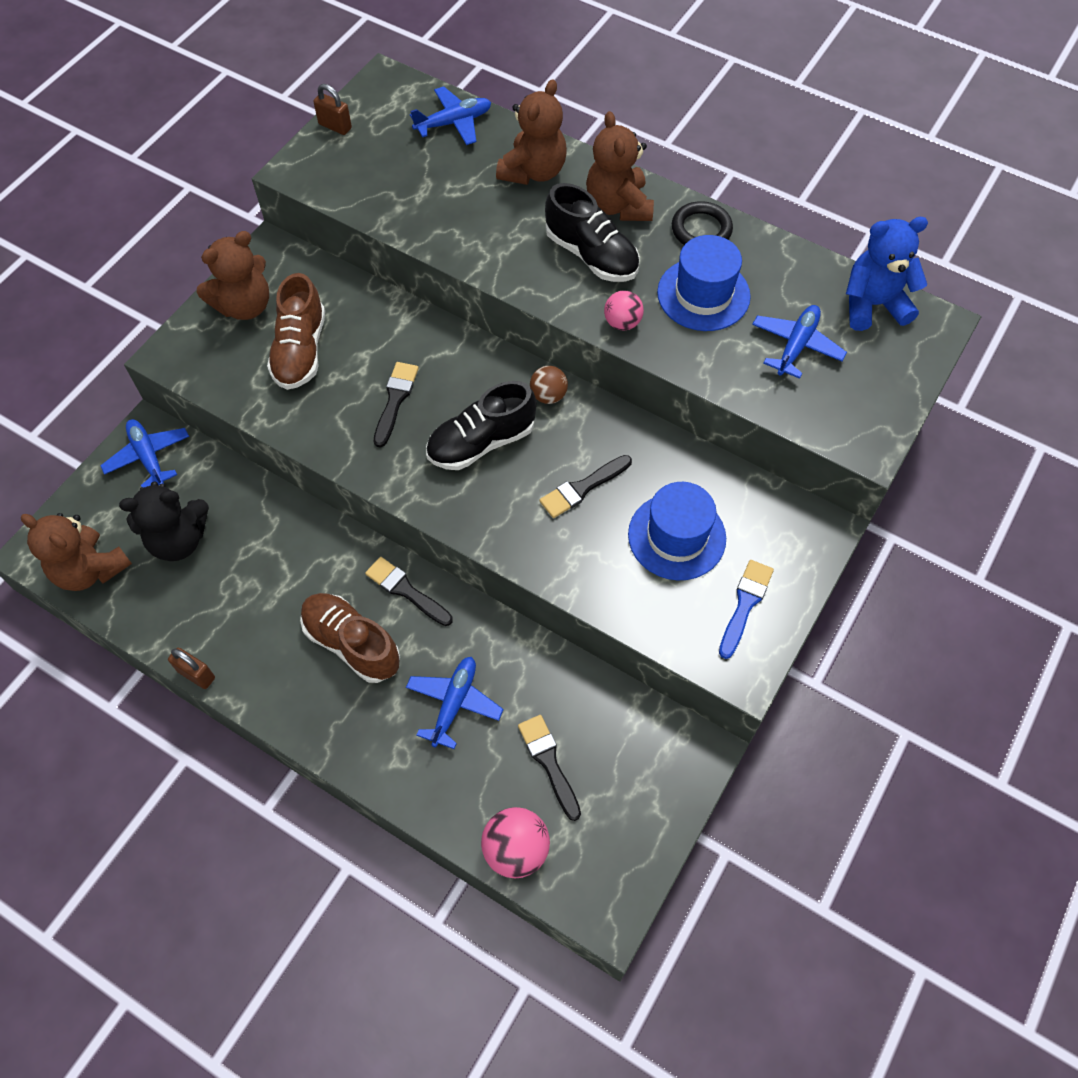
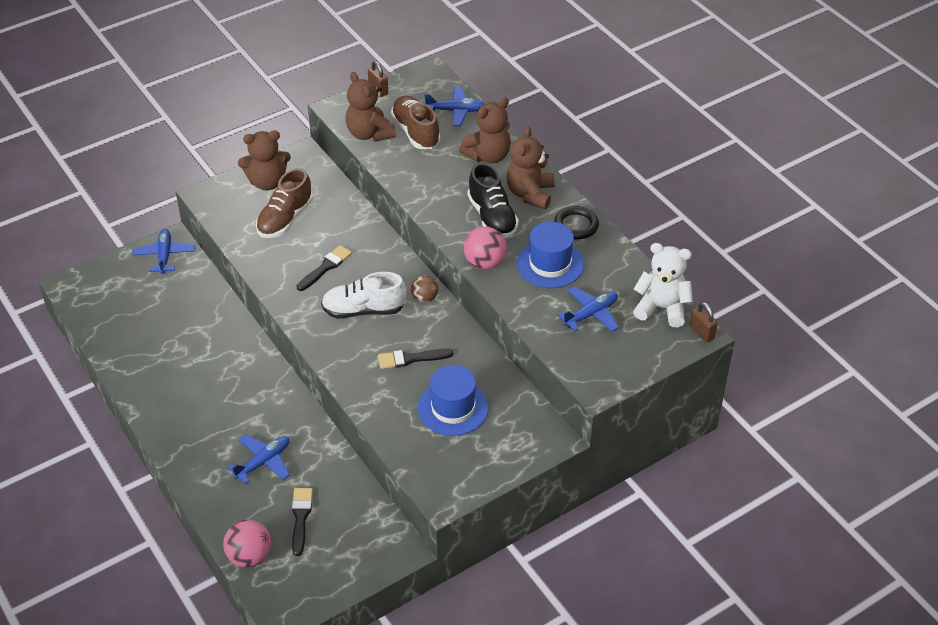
camera: 25 degrees right, 15 degrees down
brown teddy bear [21,513,132,591] -> brown teddy bear moved to [346,72,396,142]
black teddy bear [119,481,209,561] -> none
brown padlock [168,648,215,689] -> brown padlock moved to [690,302,718,343]
brown shoe [300,593,400,683] -> brown shoe moved to [391,96,441,149]
black brush [365,557,453,626] -> none
black shoe [426,381,537,470] -> white shoe [321,272,407,319]
pink ball [604,290,644,331] -> pink ball [464,226,507,269], size x1.54
blue brush [719,560,774,659] -> none
blue teddy bear [846,217,928,331] -> white teddy bear [633,243,693,327]

